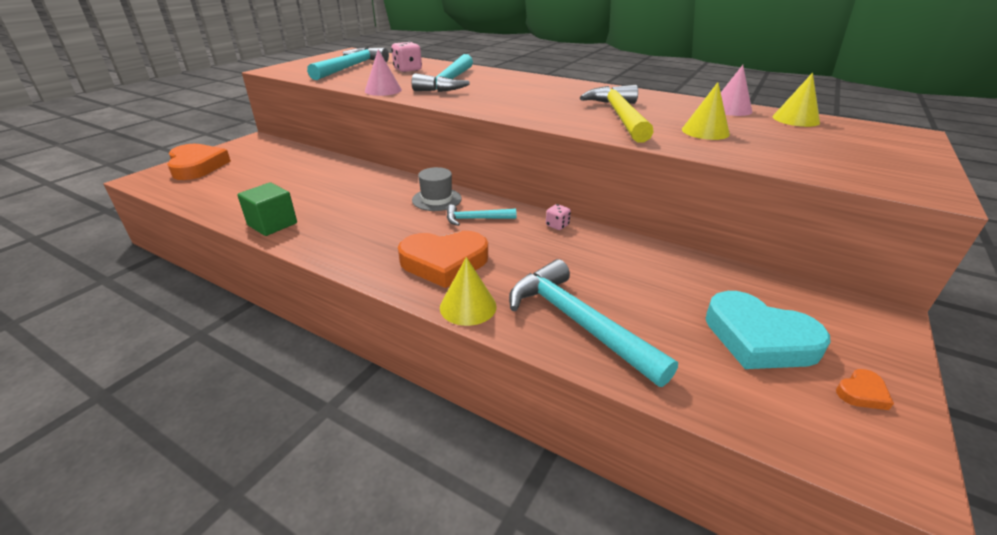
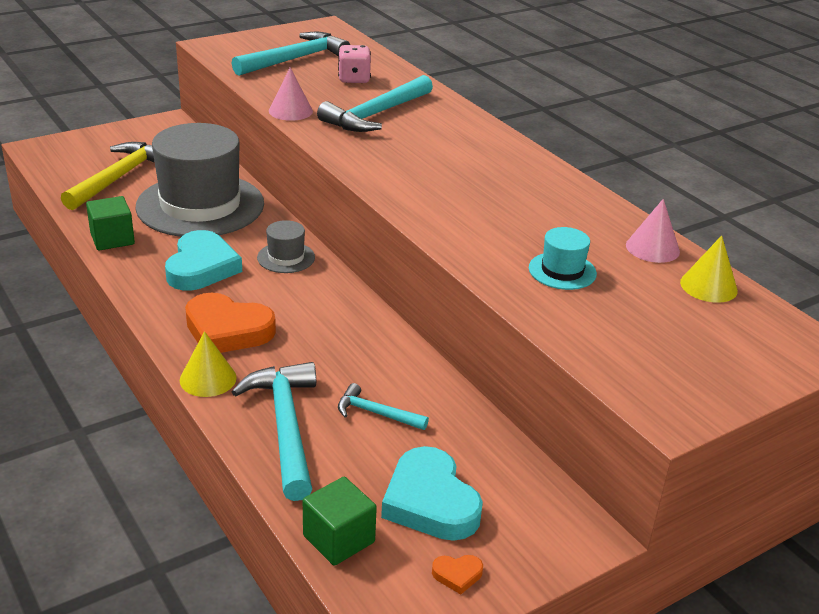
camera: 25 degrees right, 0 degrees up
orange heart [167,144,231,180] -> none
turquoise hammer [447,204,516,226] -> turquoise hammer moved to [338,383,429,430]
pink dice [546,204,571,230] -> none
yellow hammer [580,85,654,143] -> yellow hammer moved to [61,142,155,210]
yellow cone [682,82,730,140] -> turquoise hat [529,227,597,290]
none -> grey hat [136,123,264,237]
none -> turquoise heart [165,230,242,291]
none -> green cube [303,477,377,566]

